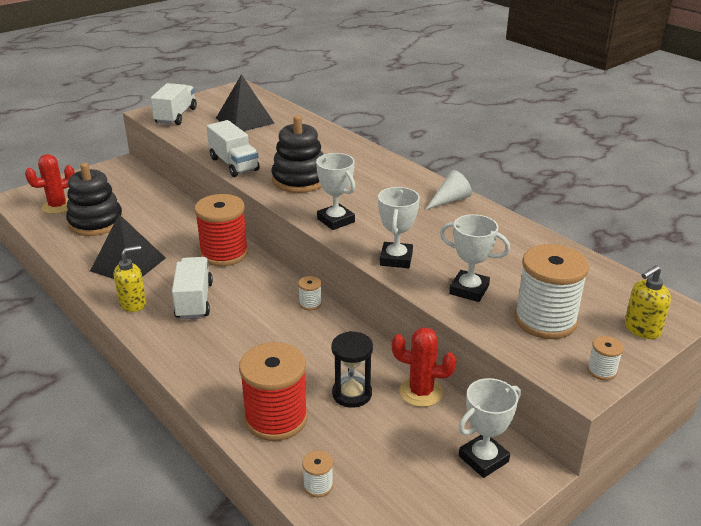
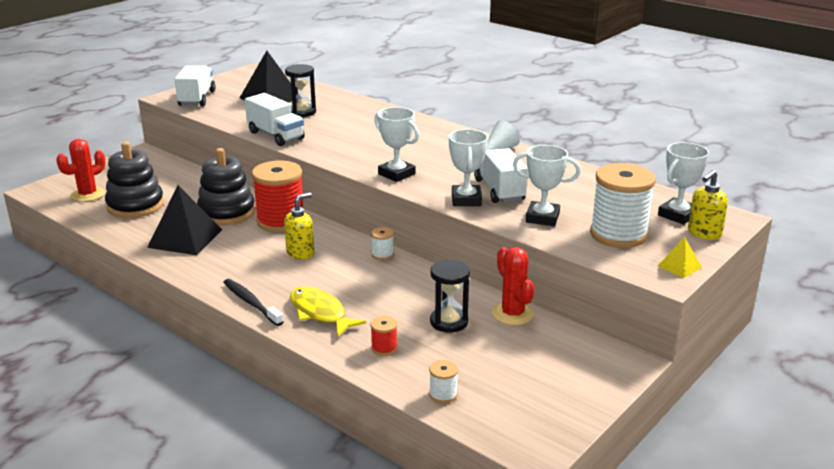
camera: 10 degrees left, 5 degrees down
yellow soap dispenser [113,245,146,312] -> yellow soap dispenser moved to [284,193,314,259]
white truck [172,257,213,319] -> white truck moved to [474,148,528,203]
red spool [239,342,308,441] -> red spool [371,316,398,356], size x0.43
black stacking toy [272,116,323,193] -> black stacking toy moved to [197,148,255,225]
red cactus [392,327,457,407] -> red cactus turned 60 degrees clockwise [492,247,534,325]
white trophy [458,378,521,478] -> white trophy moved to [658,142,709,225]
white spool [587,336,623,380] -> yellow pyramid [658,237,702,278]
none -> black toothbrush [223,279,283,326]
none -> black hourglass [285,64,316,117]
none -> yellow fish [290,287,366,337]

